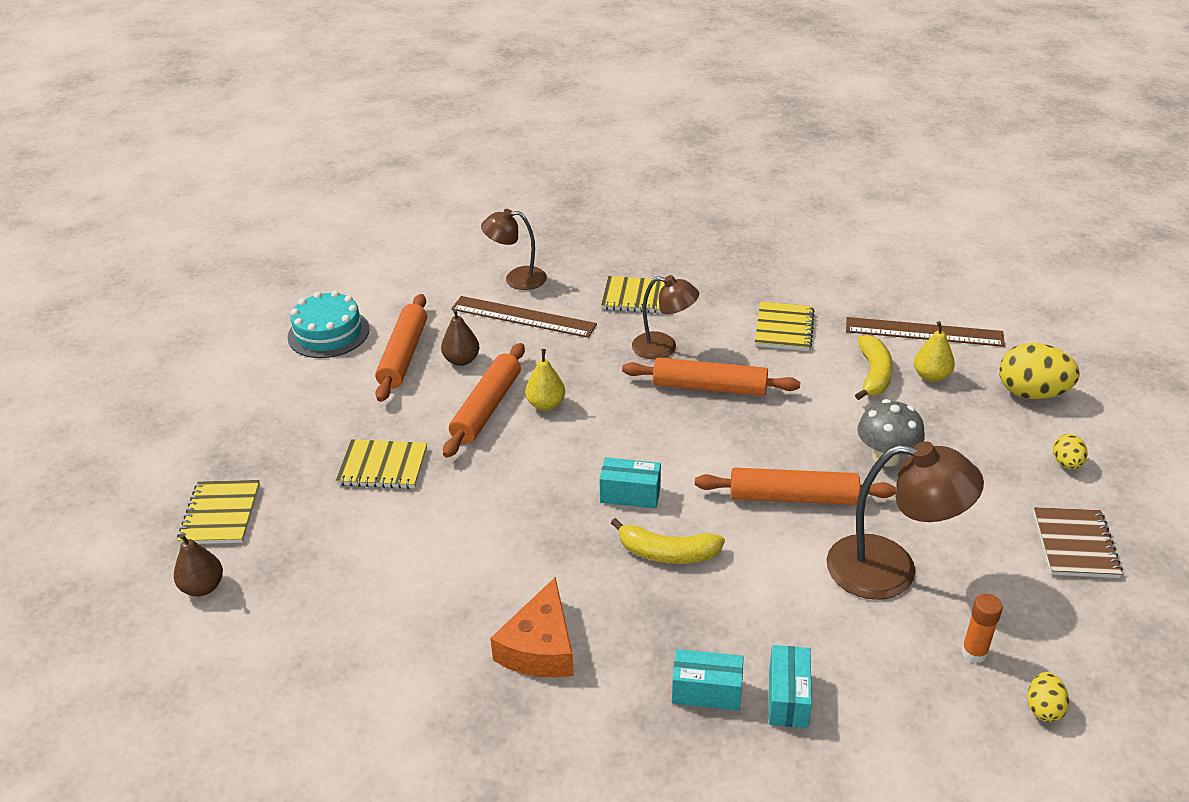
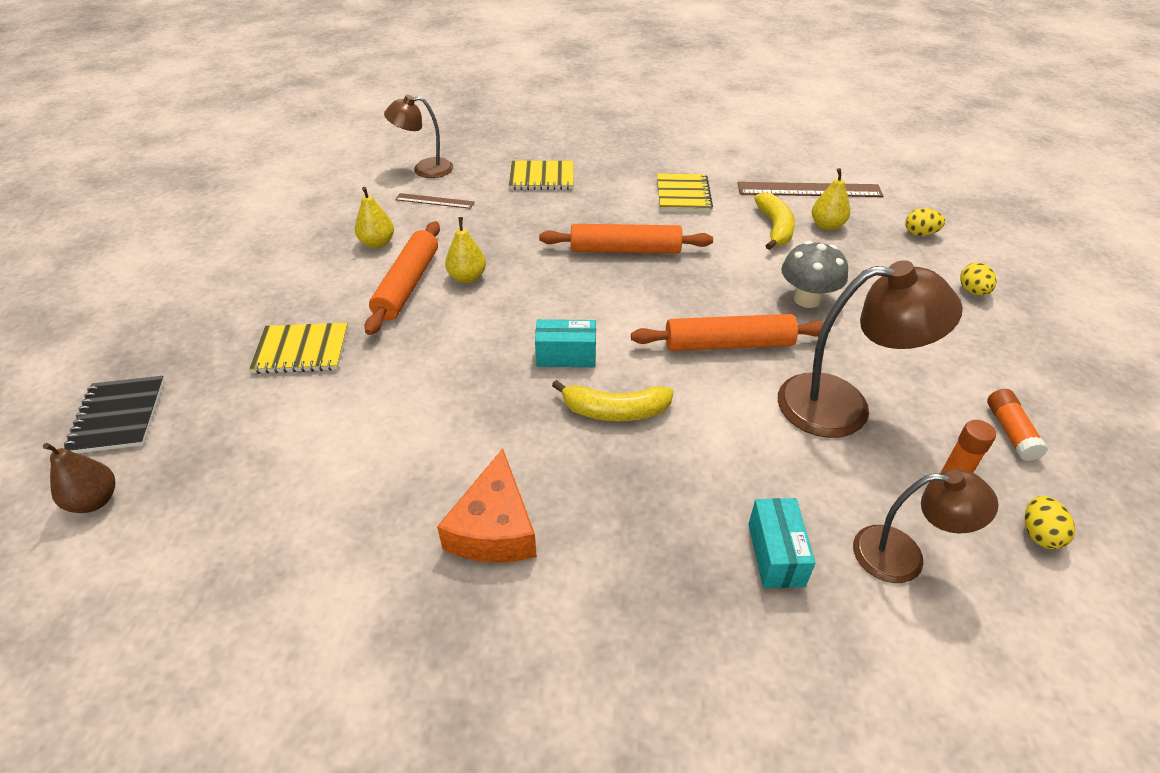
camera: 10 degrees left, 5 degrees up
yellow notebook [177,480,260,544] -> black notebook [64,376,165,453]
turquoise cake [288,291,370,358] -> none
orange rolling pin [375,294,427,402] -> none
brown pear [441,309,479,366] -> yellow pear [355,187,394,248]
brown ruler [451,296,597,338] -> brown ruler [395,193,474,209], size x0.55
brown lamp [632,275,699,359] -> brown lamp moved to [853,469,999,583]
turquoise box [672,649,744,711] -> none
yellow egg [999,343,1080,399] -> yellow egg [905,208,945,236], size x0.52
brown notebook [1033,507,1123,578] -> none
none -> orange glue stick [987,389,1048,461]

